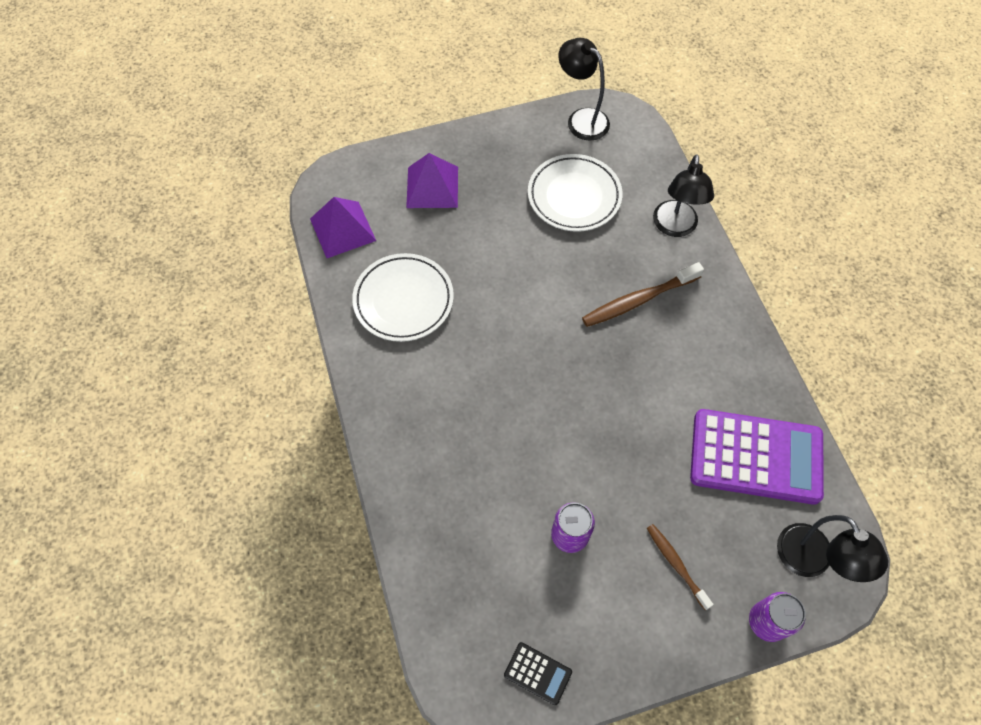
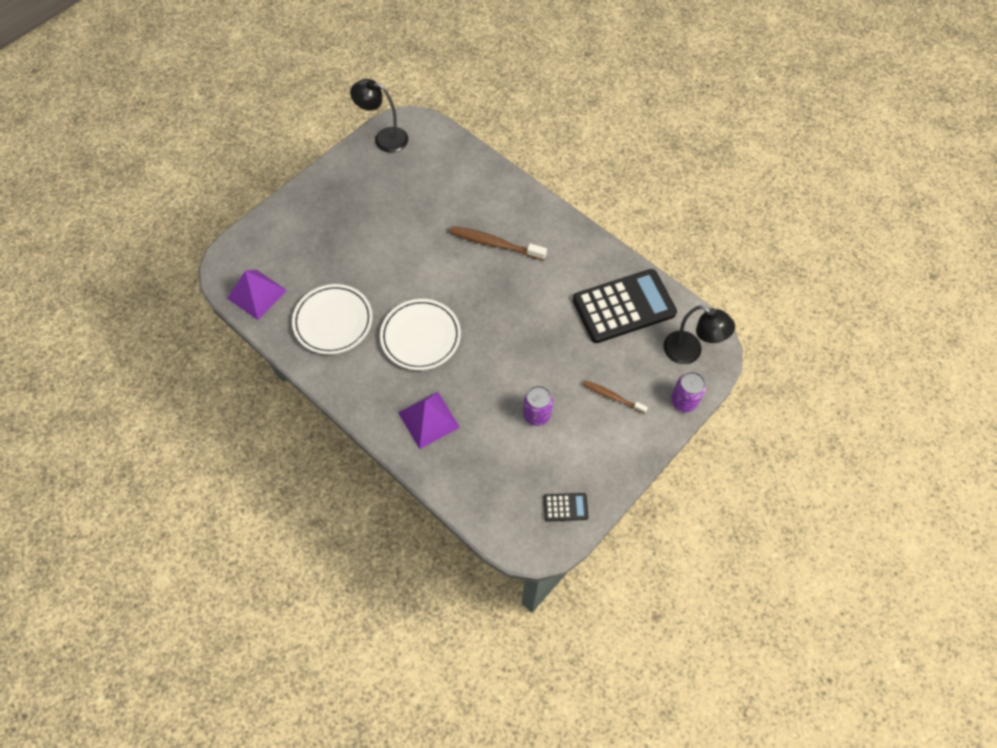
camera: 30 degrees left, 0 degrees up
purple pyramid [406,153,458,208] -> purple pyramid moved to [398,392,460,449]
white plate [528,154,623,232] -> white plate moved to [380,299,461,370]
brown toothbrush [582,262,704,327] -> brown toothbrush turned 75 degrees clockwise [450,226,547,261]
black lamp [653,154,714,237] -> none
purple calculator [690,409,824,505] -> black calculator [573,269,677,343]

